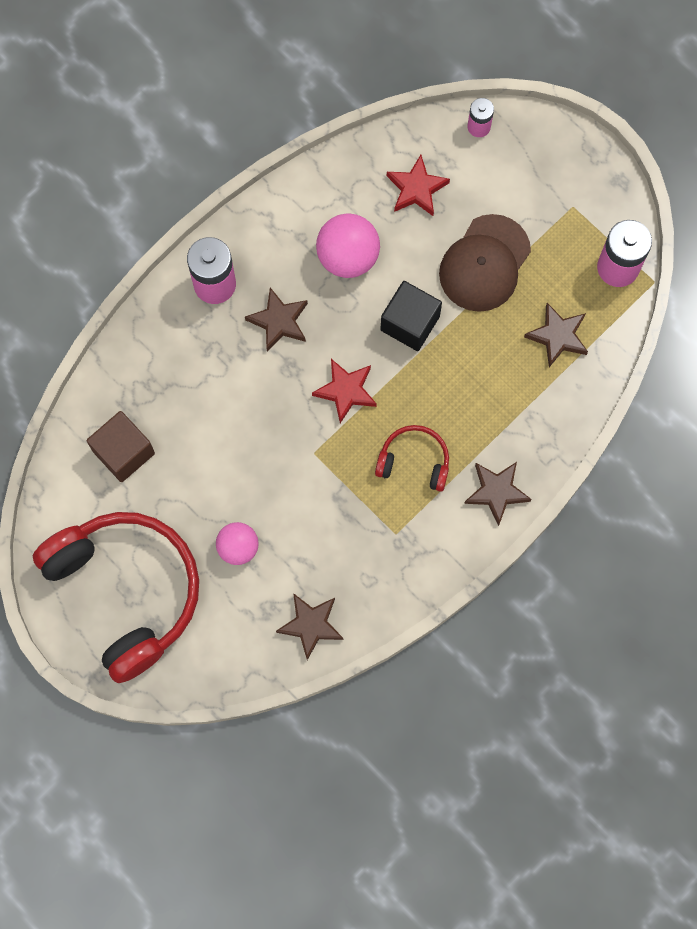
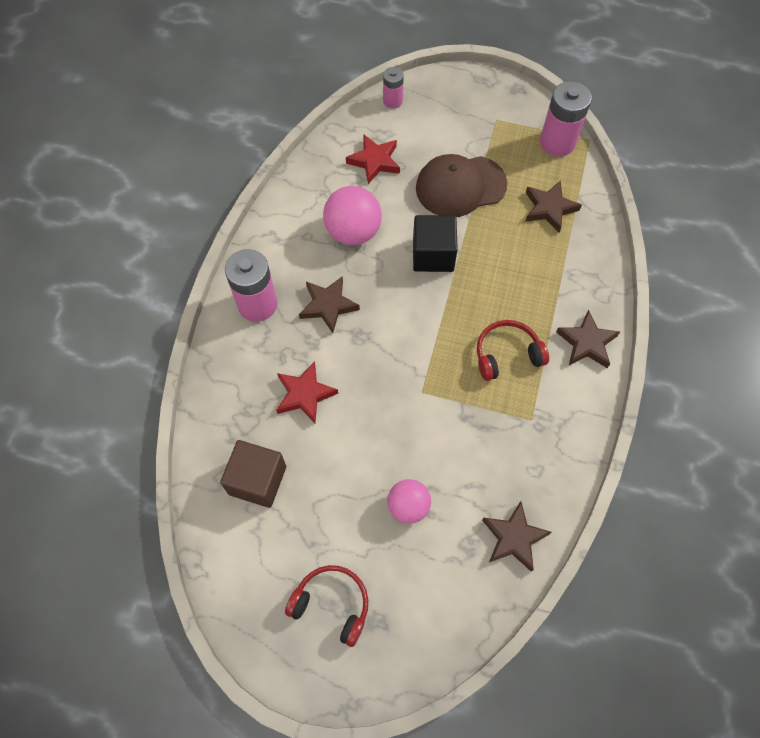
camera: 30 degrees left, 10 degrees down
red headphones [33,512,199,683] -> red headphones [285,565,368,647], size x0.46
red star [312,359,377,423] -> red star moved to [276,361,338,423]
brown cap [439,214,531,312] -> brown cap turned 75 degrees clockwise [416,154,508,217]

